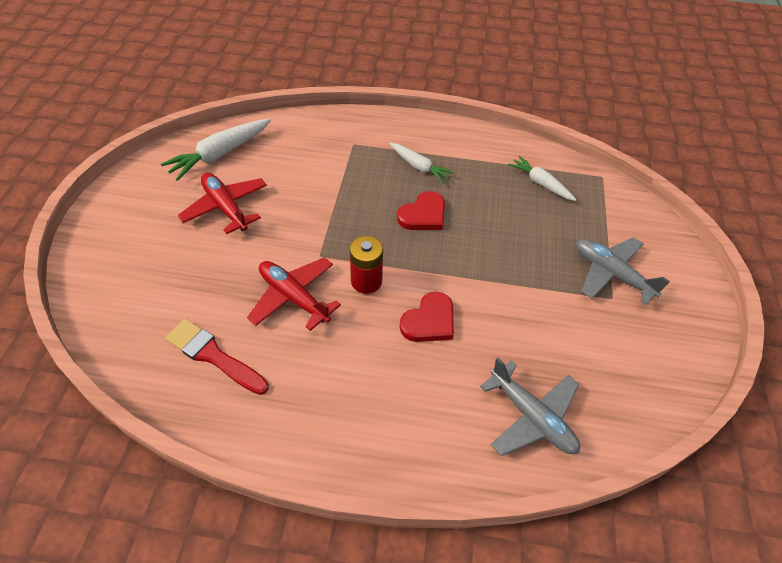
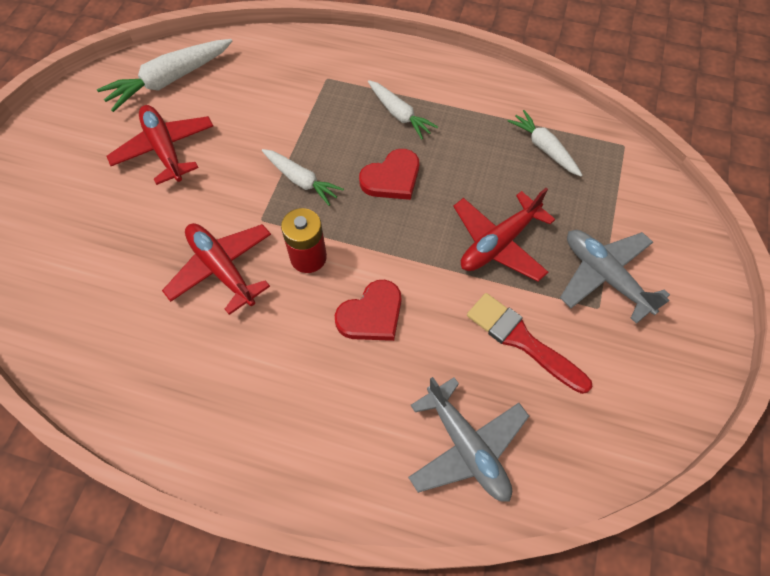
camera: 10 degrees right, 10 degrees up
red brush [165,319,269,395] -> red brush moved to [467,293,592,394]
none -> white carrot [262,149,344,206]
none -> red plane [453,188,556,281]

